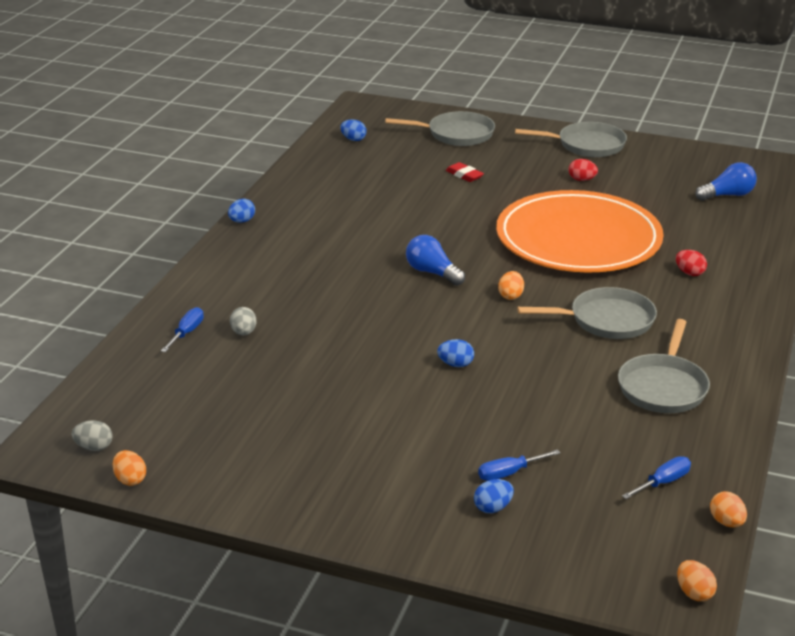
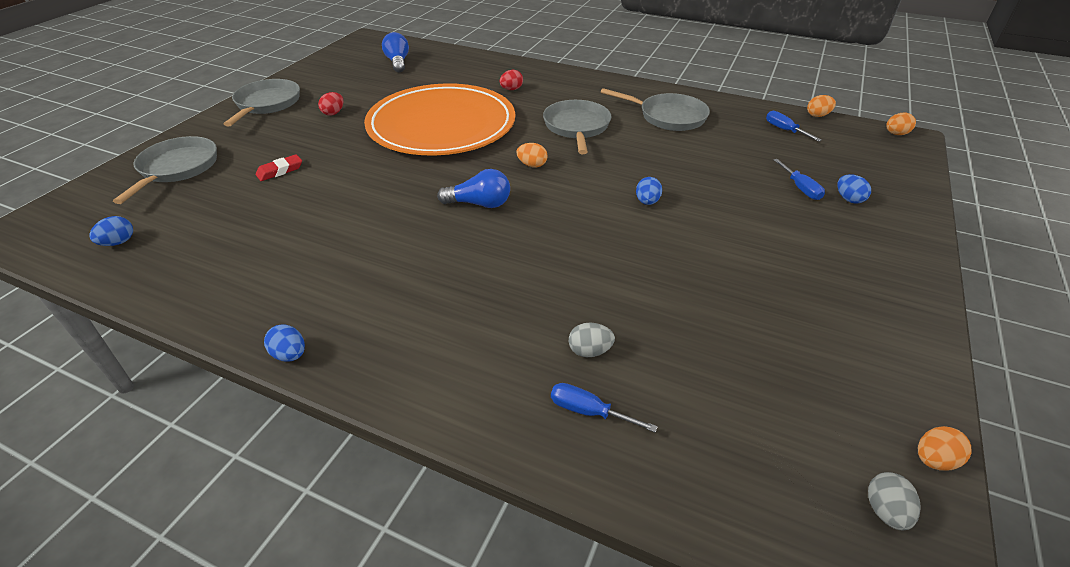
camera: 85 degrees left, 10 degrees up
blue light bulb [406,235,465,286] -> blue light bulb turned 135 degrees counterclockwise [437,169,510,208]

